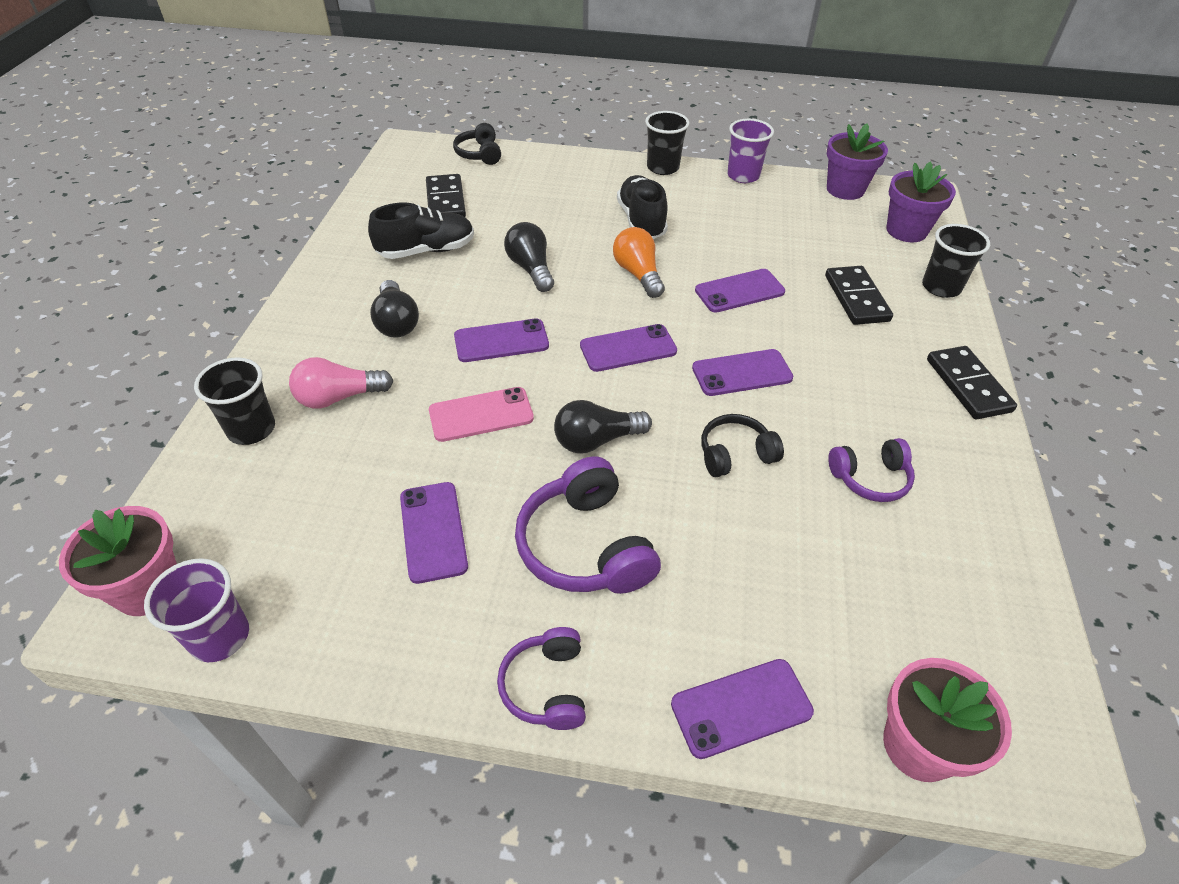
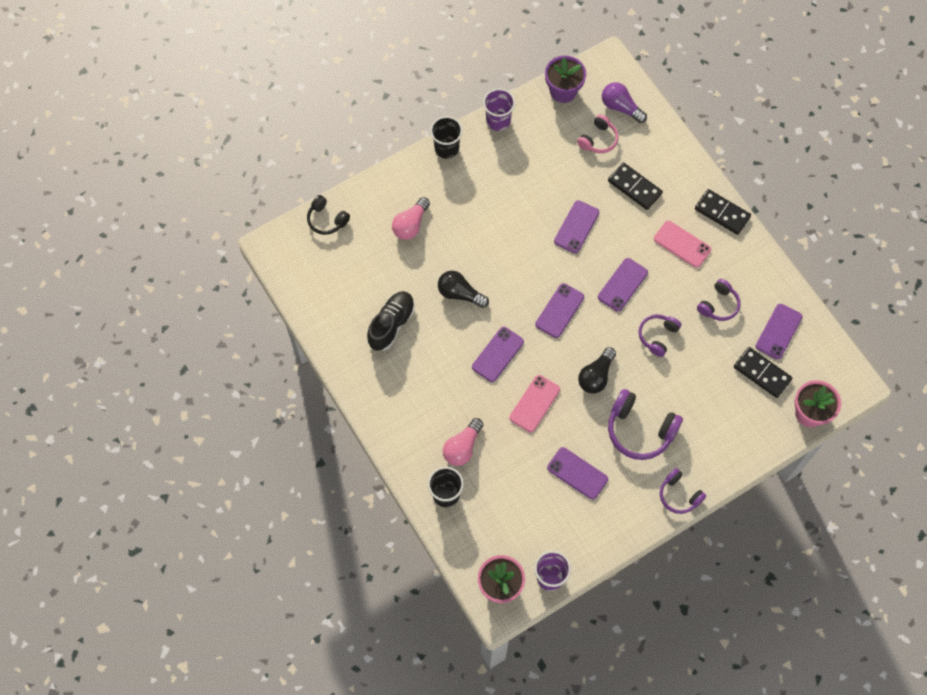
camera: 40 degrees left, 20 degrees up
black light bulb [370,280,419,338] -> none
black domino [426,174,466,217] -> black domino moved to [734,347,792,398]
orange light bulb [613,227,665,298] -> none
black shoe [617,175,668,239] -> none
purple phone [671,659,814,759] -> purple phone moved to [756,304,802,359]
black headphones [701,414,784,477] -> purple headphones [638,314,681,357]
purple flower pot [886,161,956,242] -> purple light bulb [602,82,647,123]
black cup [922,224,990,298] -> none
none -> pink light bulb [392,197,430,240]
none -> pink headphones [577,114,619,153]
none -> pink phone [654,221,711,268]

